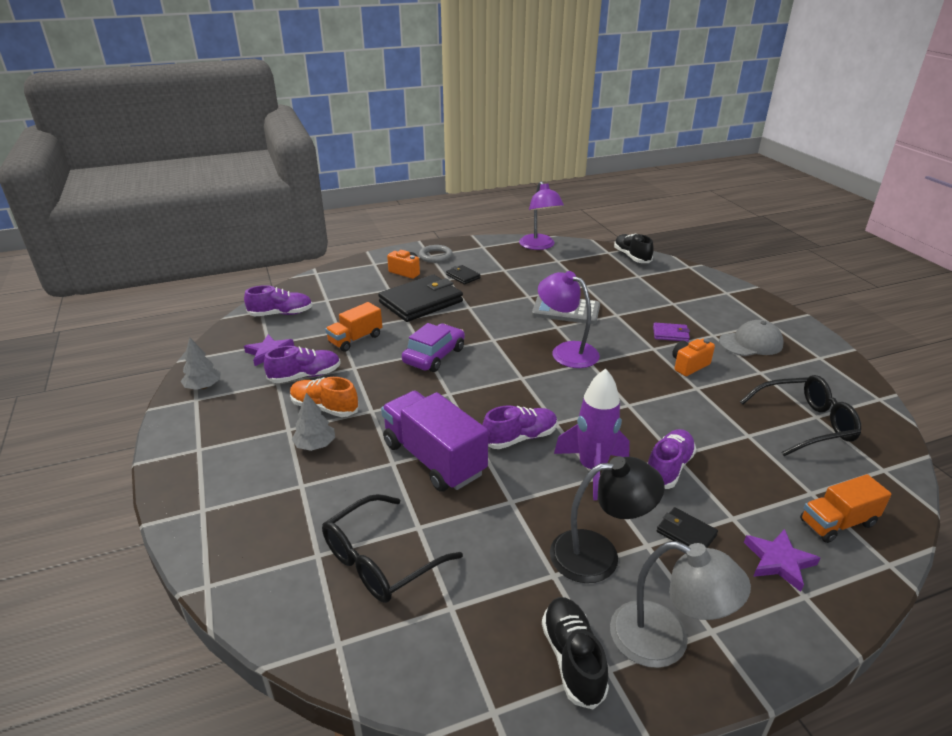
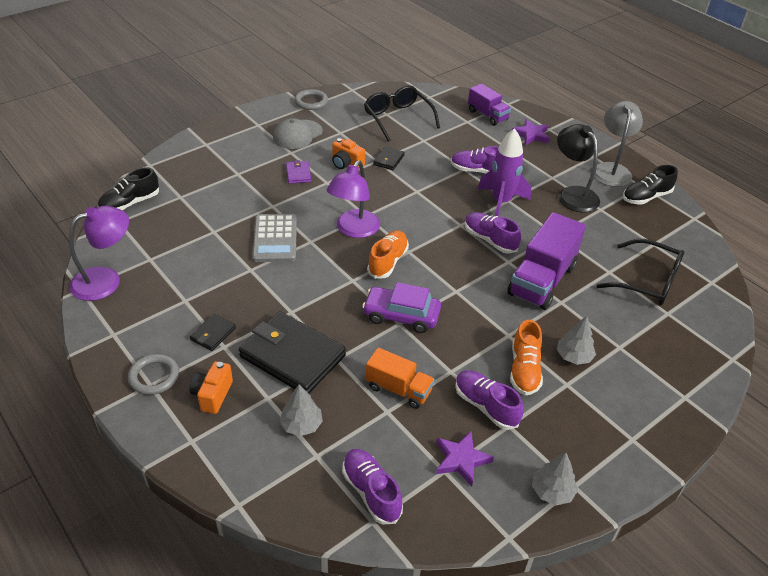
camera: 110 degrees left, 10 degrees up
black wallet [657,507,718,548] -> black wallet moved to [373,146,405,170]
grey cap [719,320,784,356] -> grey cap turned 105 degrees counterclockwise [273,118,323,149]
orange truck [800,474,892,543] -> purple truck [468,84,511,126]
none -> grey tree [280,384,323,436]
none -> grey ring [295,89,328,110]
none -> orange shoe [367,230,409,279]

